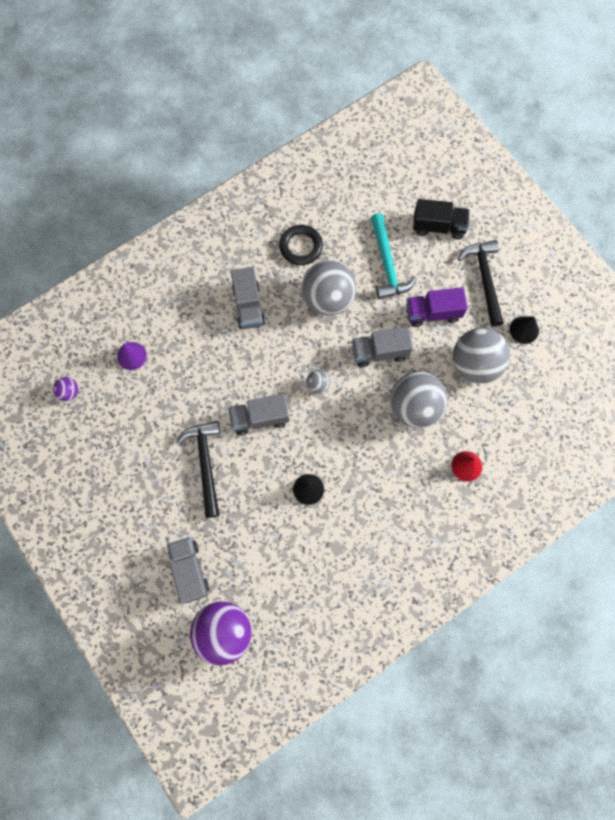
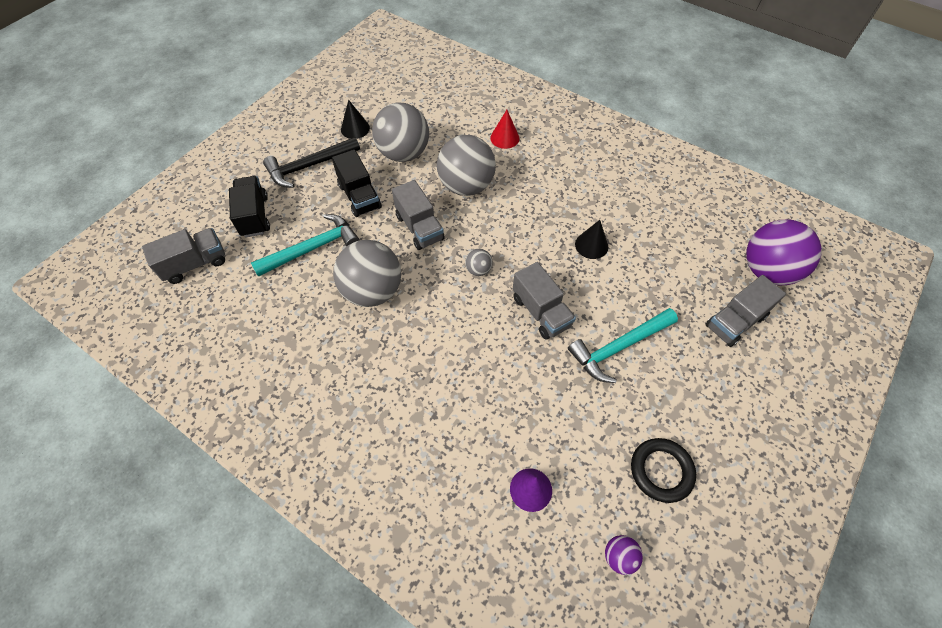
camera: 110 degrees left, 15 degrees down
black hammer [176,421,220,518] -> turquoise hammer [568,308,678,383]
grey truck [231,267,265,329] -> grey truck moved to [142,228,225,284]
black ring [279,225,323,265] -> black ring moved to [631,438,696,503]
purple truck [406,287,468,327] -> black truck [332,149,382,217]

